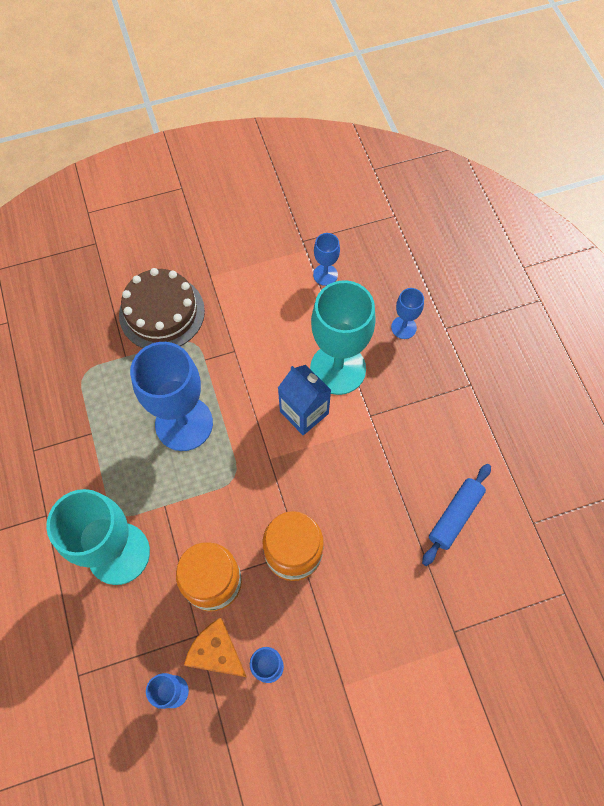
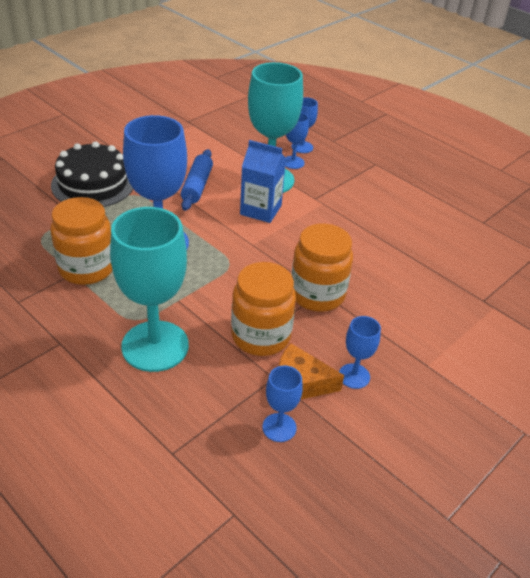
camera: 30 degrees left, 25 degrees down
brown cake [119,268,205,348] -> black cake [51,141,133,207]
blue goblet [313,233,340,286] -> blue goblet moved to [285,112,309,169]
blue rolling pin [422,464,491,566] -> blue rolling pin moved to [181,149,213,211]
none -> orange jar [50,197,113,285]

